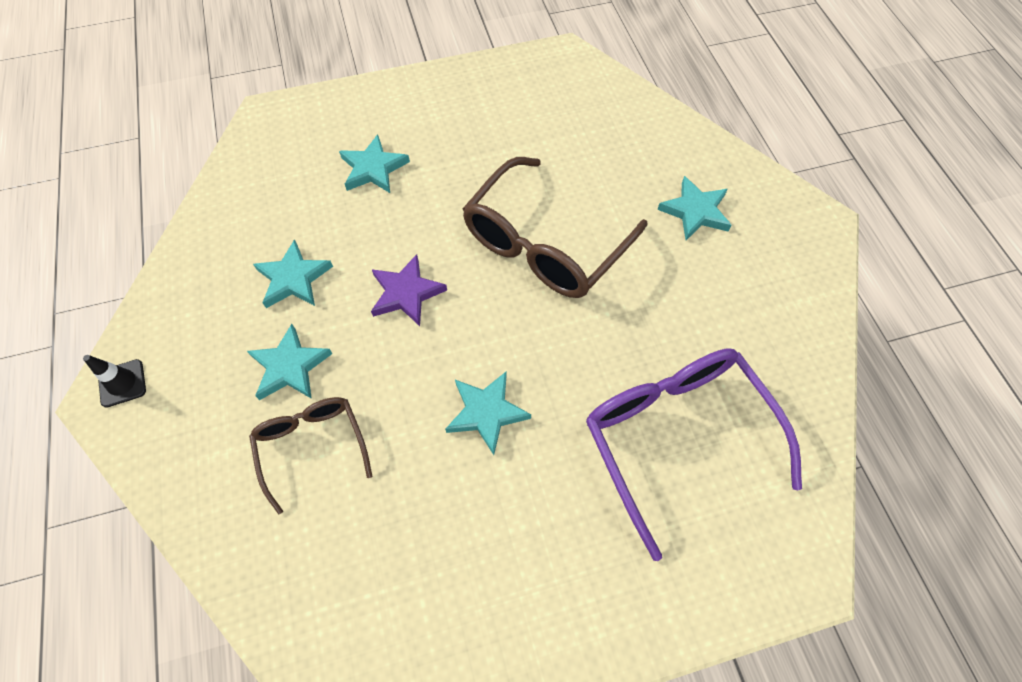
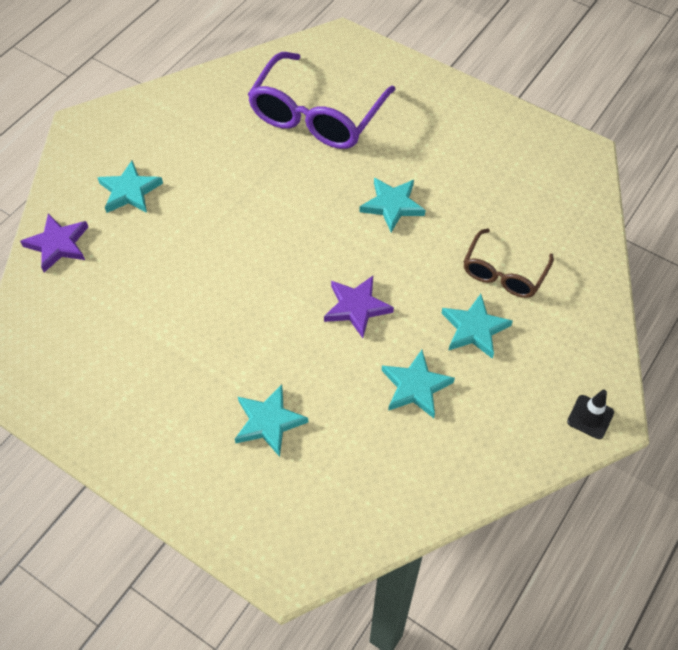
camera: 130 degrees left, 5 degrees down
brown glasses [463,157,647,298] -> none
none -> purple star [20,214,88,272]

